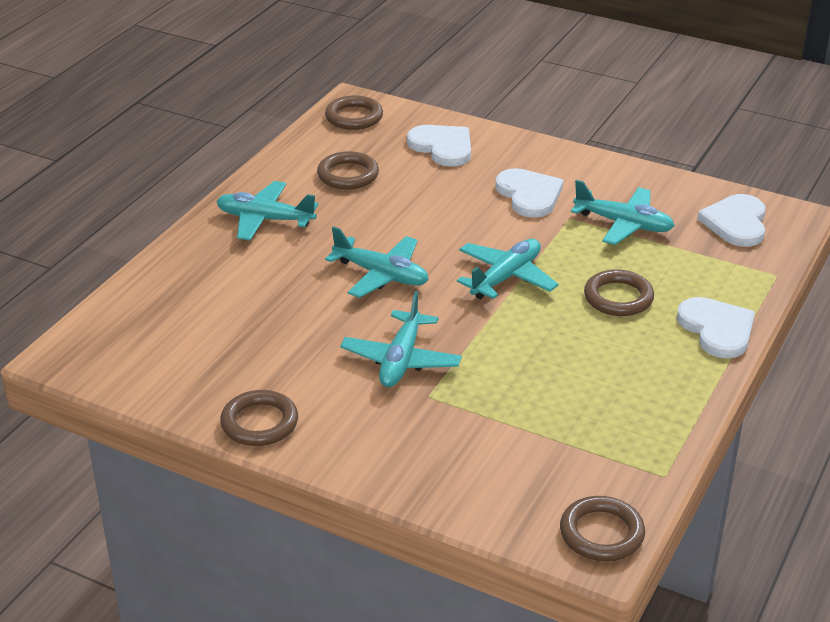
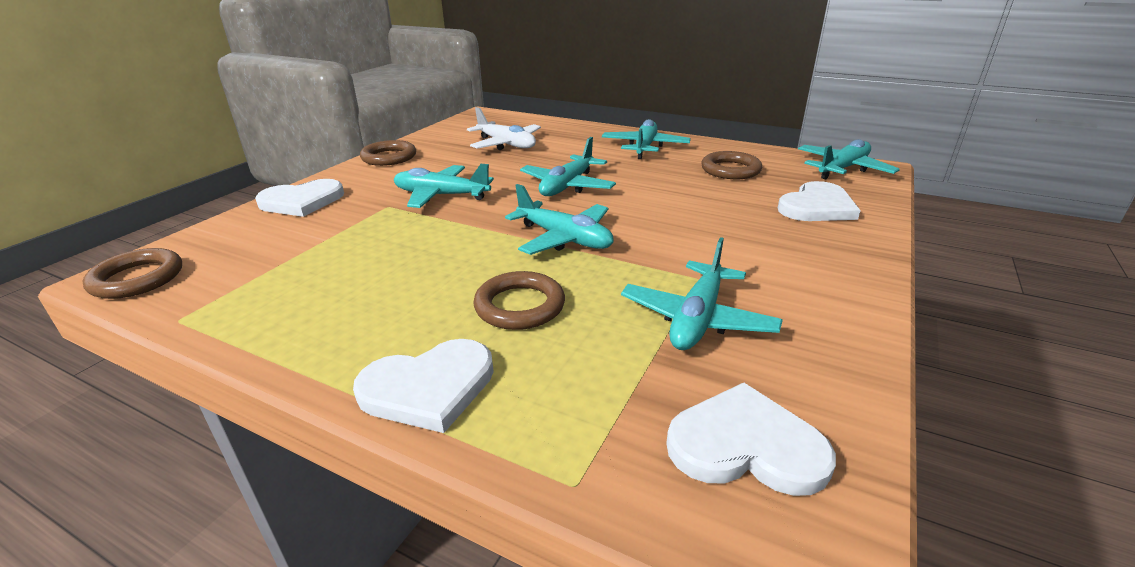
camera: 90 degrees right, 5 degrees down
brown ring [325,95,383,130] -> turquoise plane [798,139,900,179]
white heart [495,168,564,218] -> white heart moved to [255,179,344,217]
none -> white plane [467,107,541,150]

